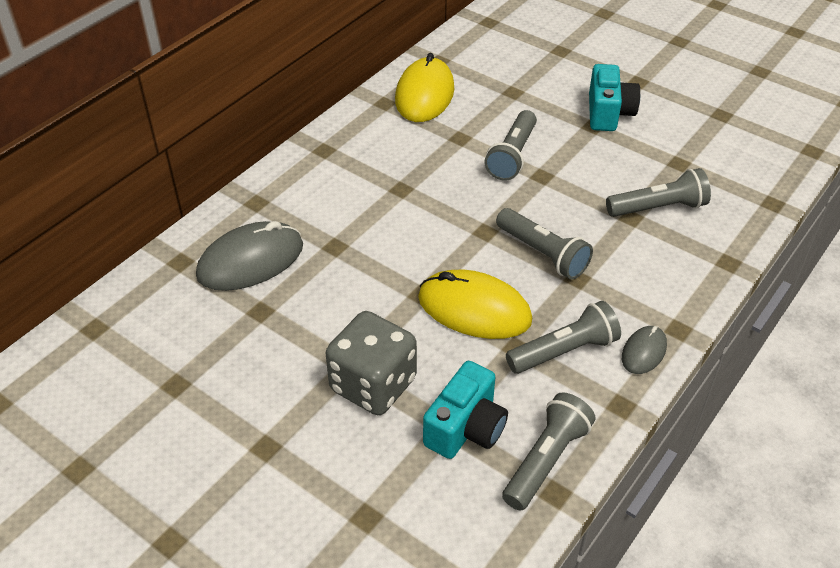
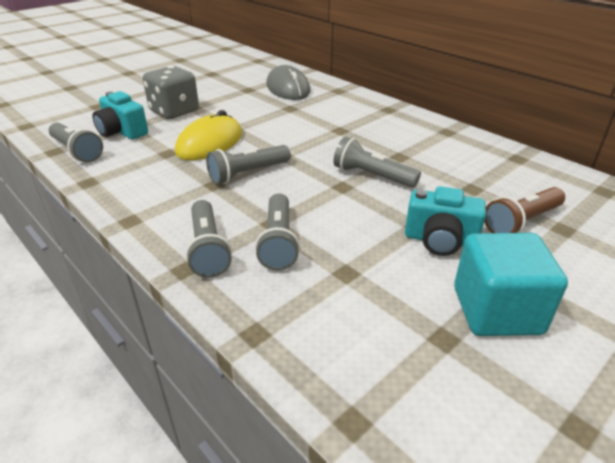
camera: 100 degrees right, 10 degrees down
yellow mouse [395,53,454,122] -> none
grey flashlight [506,301,621,374] -> grey flashlight moved to [185,200,232,278]
grey mouse [622,326,667,374] -> none
none -> turquoise cube [454,233,568,336]
none -> brown flashlight [485,187,565,233]

